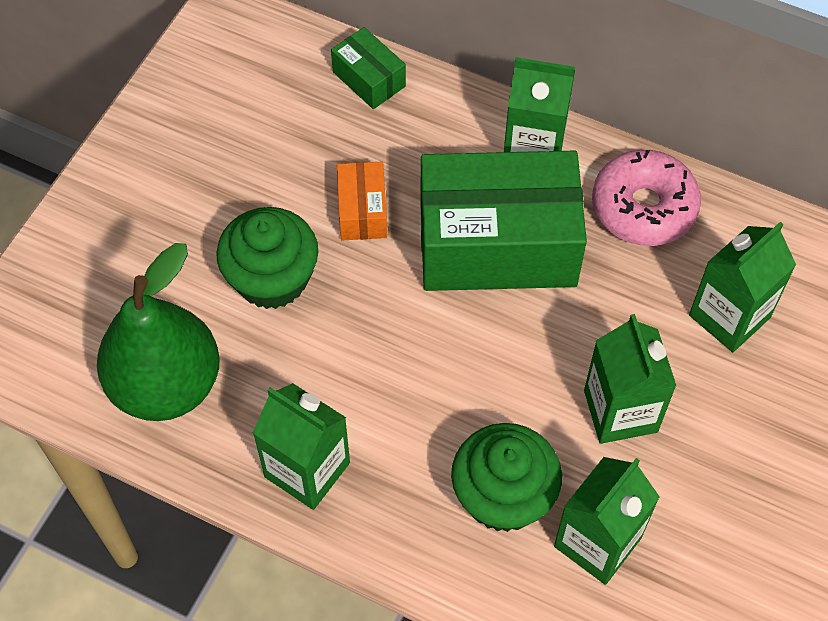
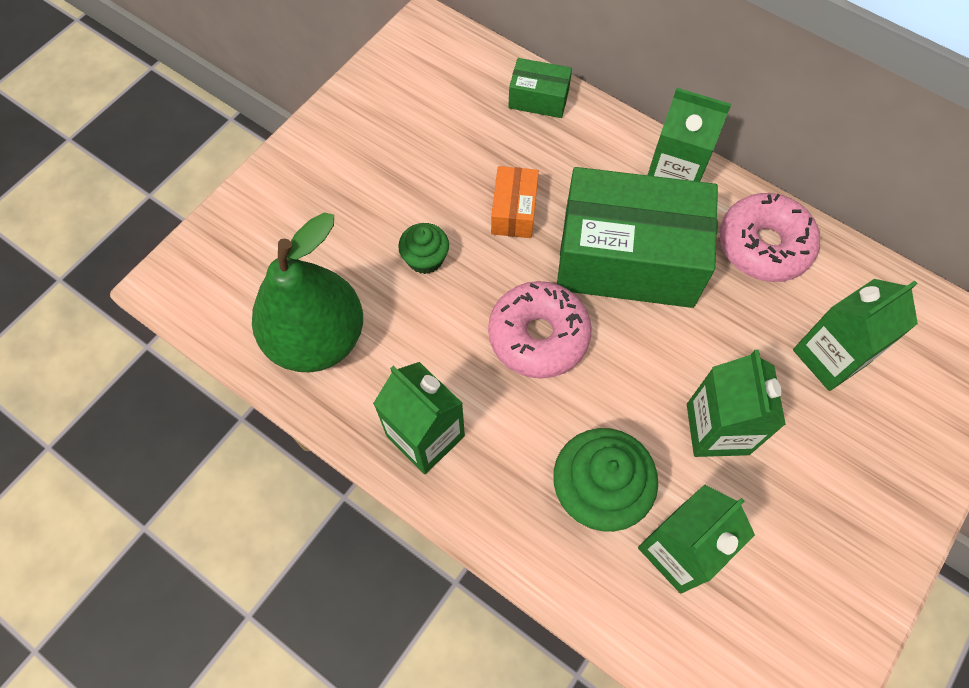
camera: 10 degrees right, 5 degrees up
green cupcake [216,207,318,309] -> green cupcake [398,223,449,274], size x0.57
green box [331,27,406,109] -> green box turned 45 degrees counterclockwise [508,58,572,118]
none -> pink donut [488,281,592,379]

